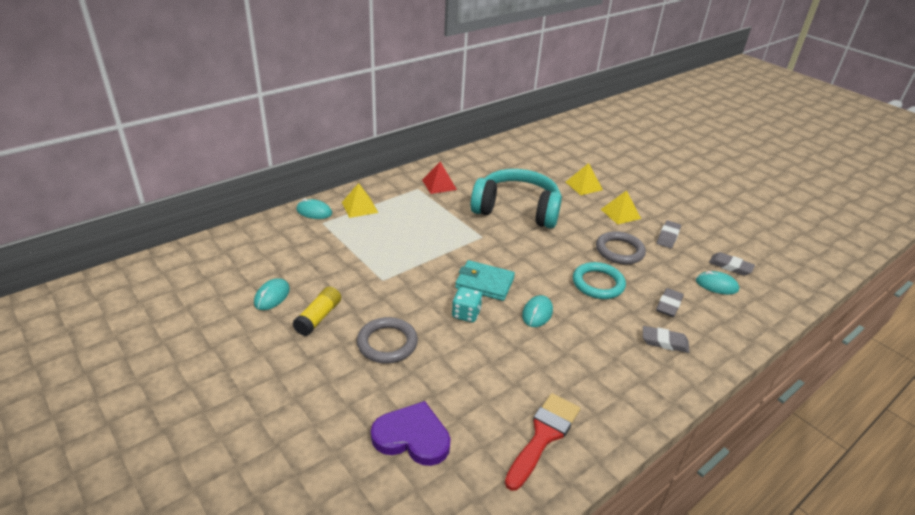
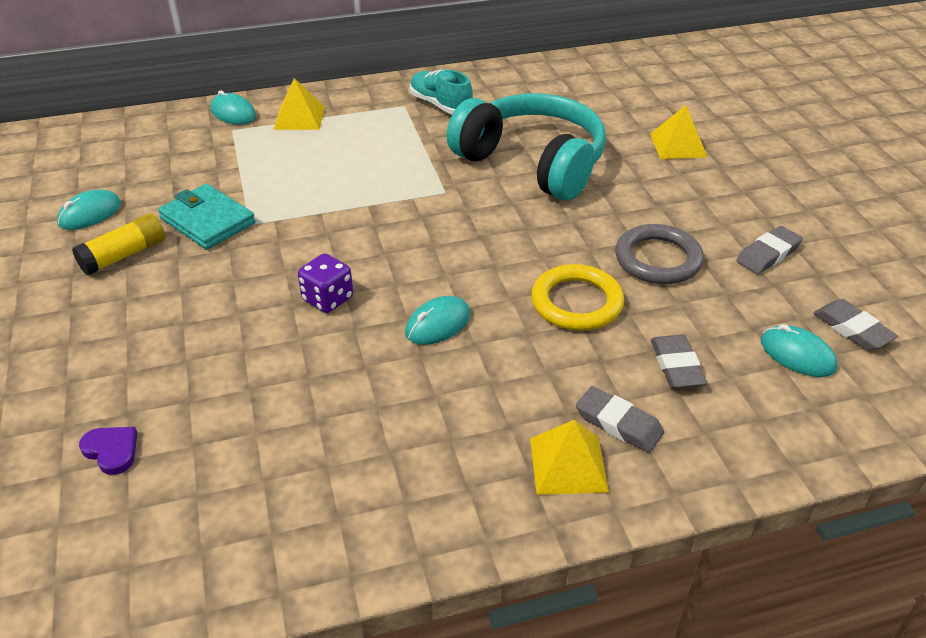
camera: 25 degrees right, 5 degrees up
grey ring [357,317,418,364] -> none
purple heart [371,401,451,466] -> purple heart [79,427,137,475], size x0.51
red pyramid [422,162,457,194] -> turquoise shoe [410,70,473,114]
turquoise dice [452,287,483,322] -> purple dice [298,254,353,313]
turquoise wallet [455,260,515,301] -> turquoise wallet moved to [158,184,255,250]
red brush [505,393,580,491] -> none
turquoise ring [573,262,626,299] -> yellow ring [531,264,624,331]
yellow pyramid [601,190,641,225] -> yellow pyramid moved to [530,420,609,495]
grey eraser [656,288,684,317] -> grey eraser turned 60 degrees counterclockwise [651,334,707,389]

